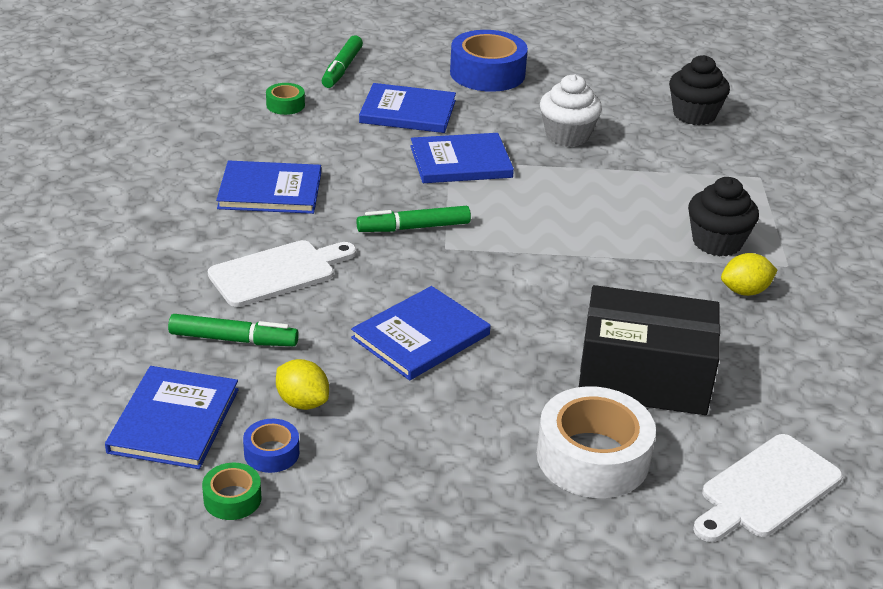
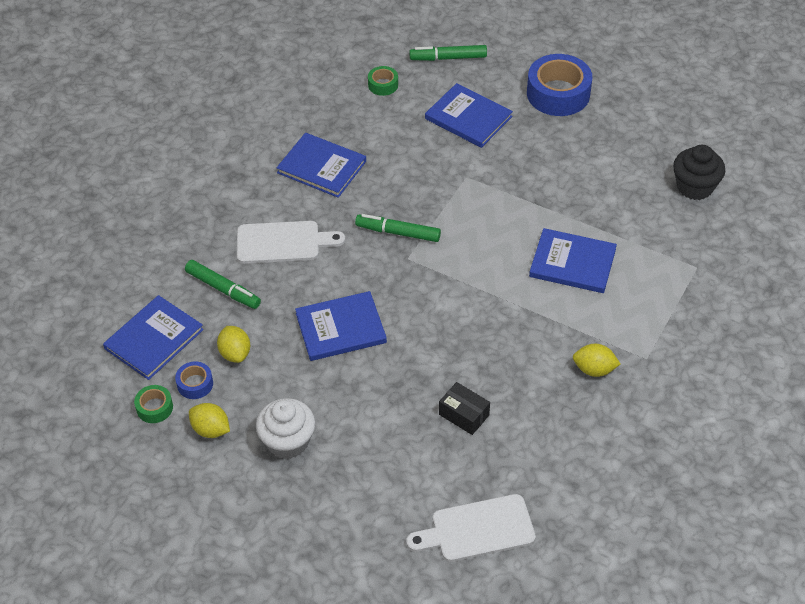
camera: 30 degrees right, 15 degrees up
green marker [322,36,363,88] -> green marker turned 45 degrees clockwise [409,45,487,61]
blue book [411,133,514,183] -> blue book moved to [529,228,617,293]
white tape [537,386,656,498] -> none
white cupcake [540,74,602,147] -> white cupcake moved to [256,398,315,459]
black box [579,285,720,415] -> black box [439,382,490,435], size x0.45
black cupcake [688,177,759,256] -> none
none -> yellow lemon [189,403,230,438]

